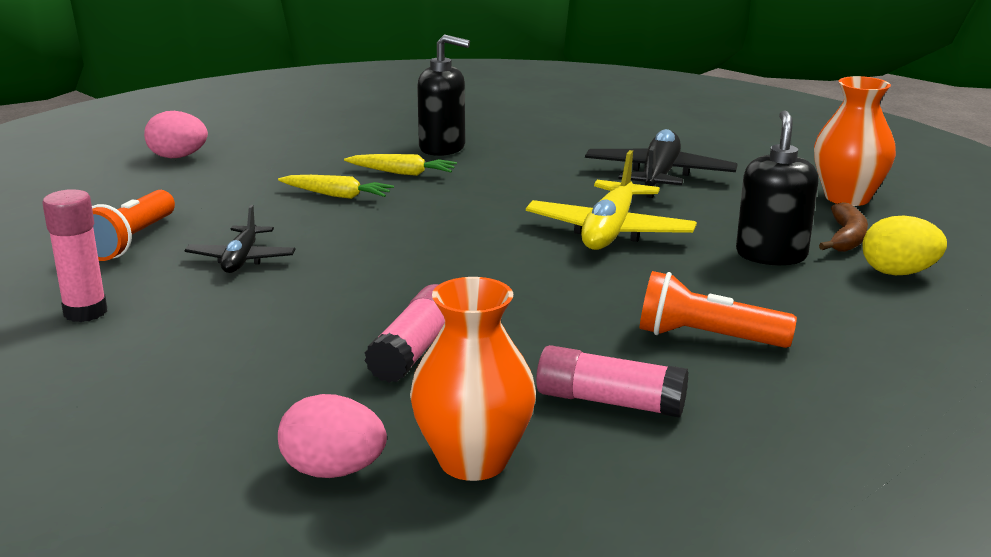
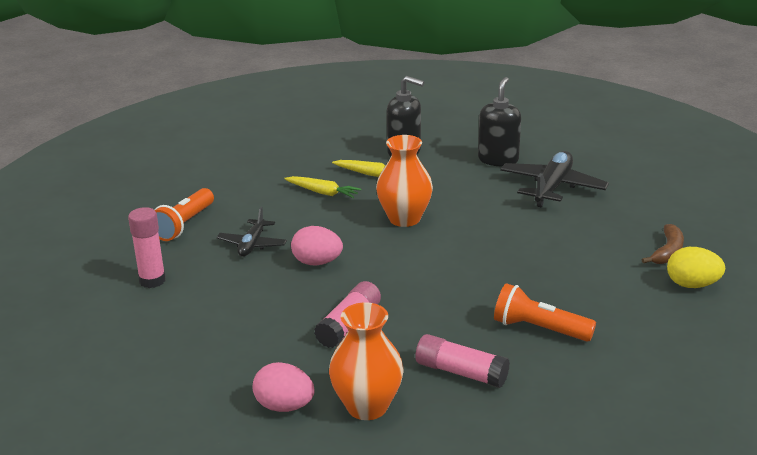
camera: 10 degrees right, 5 degrees up
pink egg [144,111,208,158] -> pink egg moved to [291,226,343,265]
yellow plane [526,150,697,250] -> none
black soap dispenser [736,111,819,266] -> black soap dispenser moved to [478,77,521,166]
orange vase [814,76,896,206] -> orange vase moved to [376,135,433,227]

